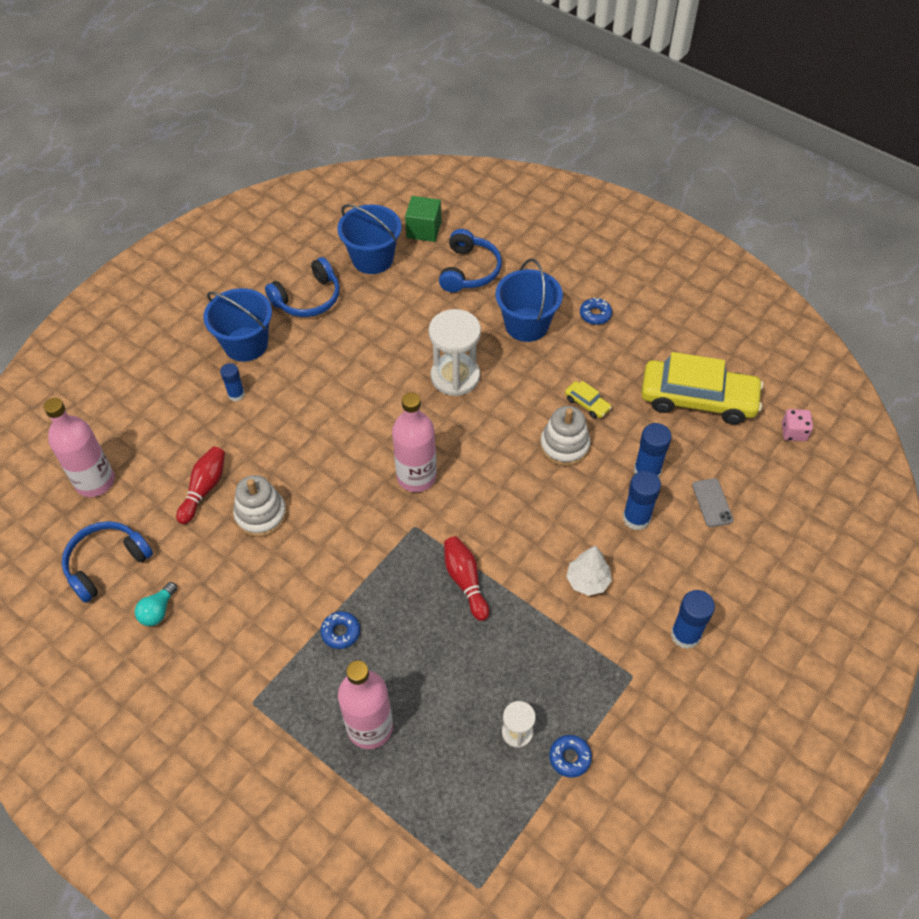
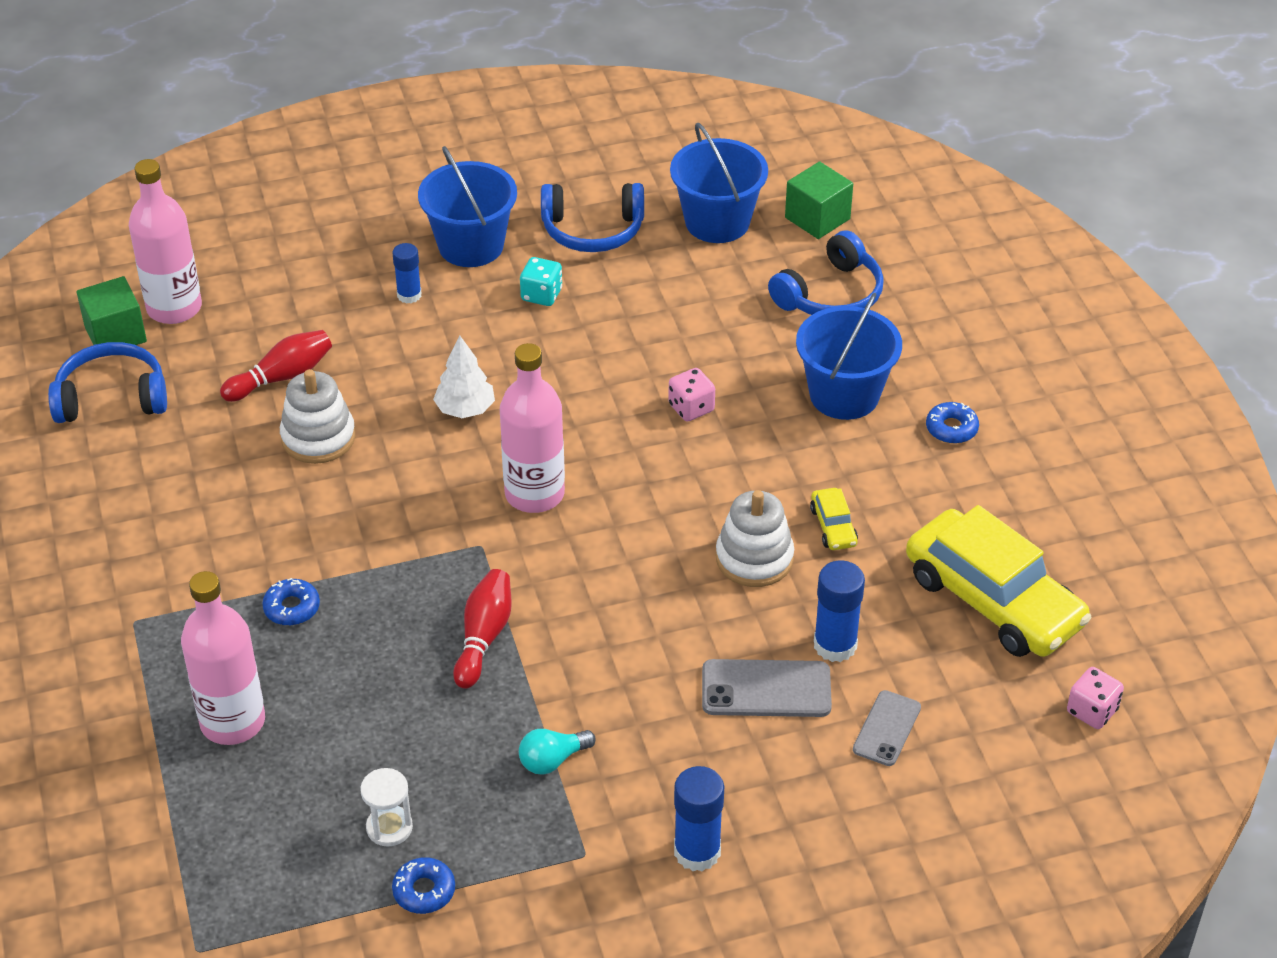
camera: 35 degrees right, 10 degrees down
turquoise light bulb [135,582,177,626] -> turquoise light bulb moved to [519,729,596,775]
white hourglass [429,309,481,396] -> pink dice [668,368,715,422]
white tree [566,545,612,596] -> white tree moved to [433,336,495,418]
blue glue stick [623,471,661,530] -> grey phone [702,659,832,717]
none -> green cube [77,276,147,345]
none -> turquoise dice [520,257,562,306]

